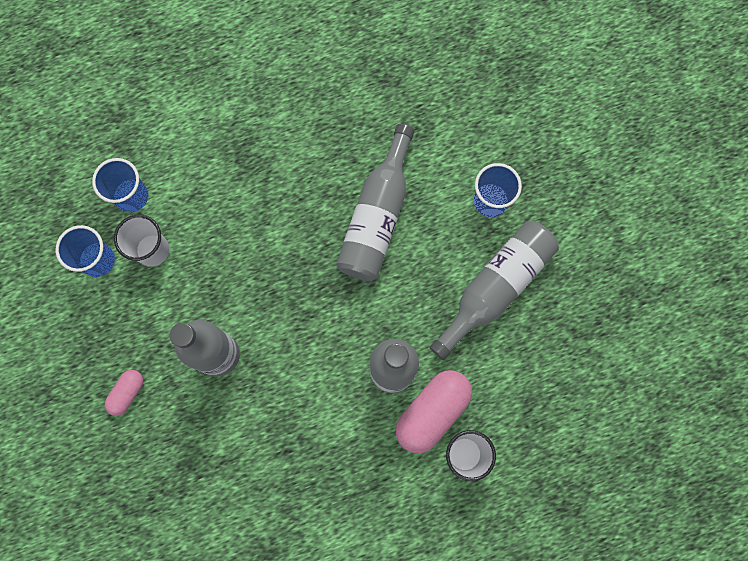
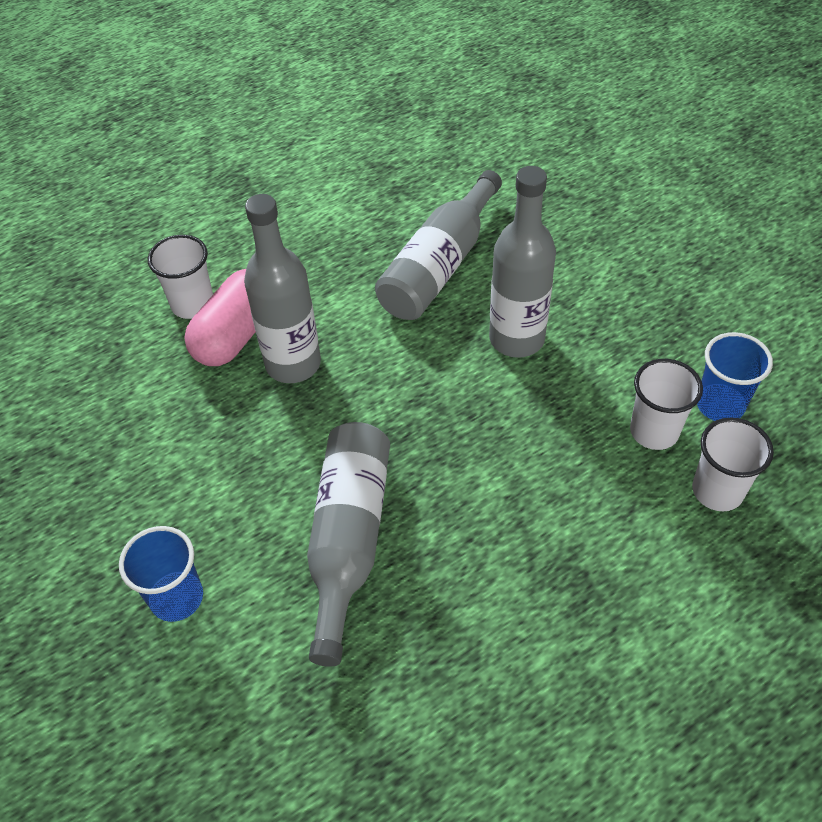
camera: 170 degrees right, 25 degrees down
blue cup [92,158,148,212] -> white cup [692,418,774,511]
pink capsule [104,370,143,416] -> none
grey bottle [429,221,559,360] -> grey bottle moved to [375,170,502,320]

